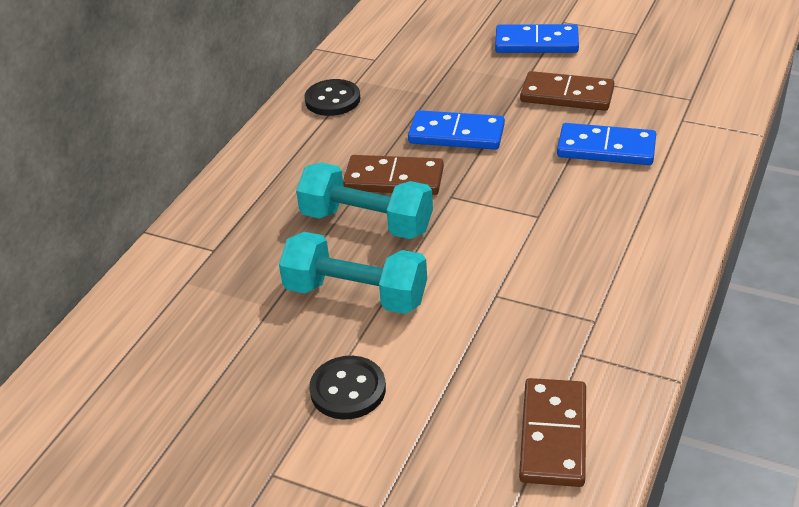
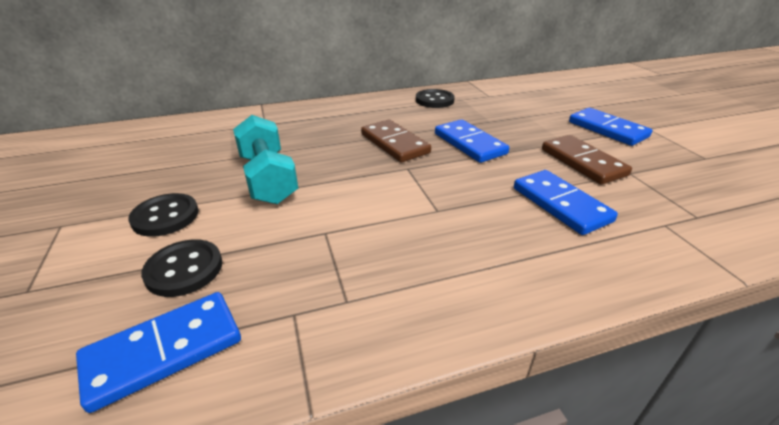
camera: 45 degrees right, 5 degrees down
turquoise dumbbell [296,163,433,239] -> none
brown domino [519,378,586,487] -> blue domino [76,292,241,413]
none -> black button [141,239,222,297]

